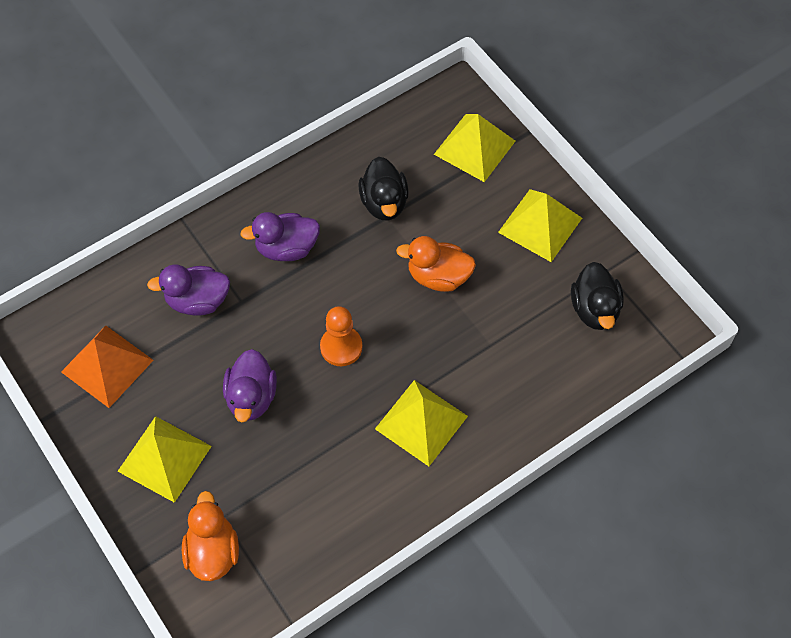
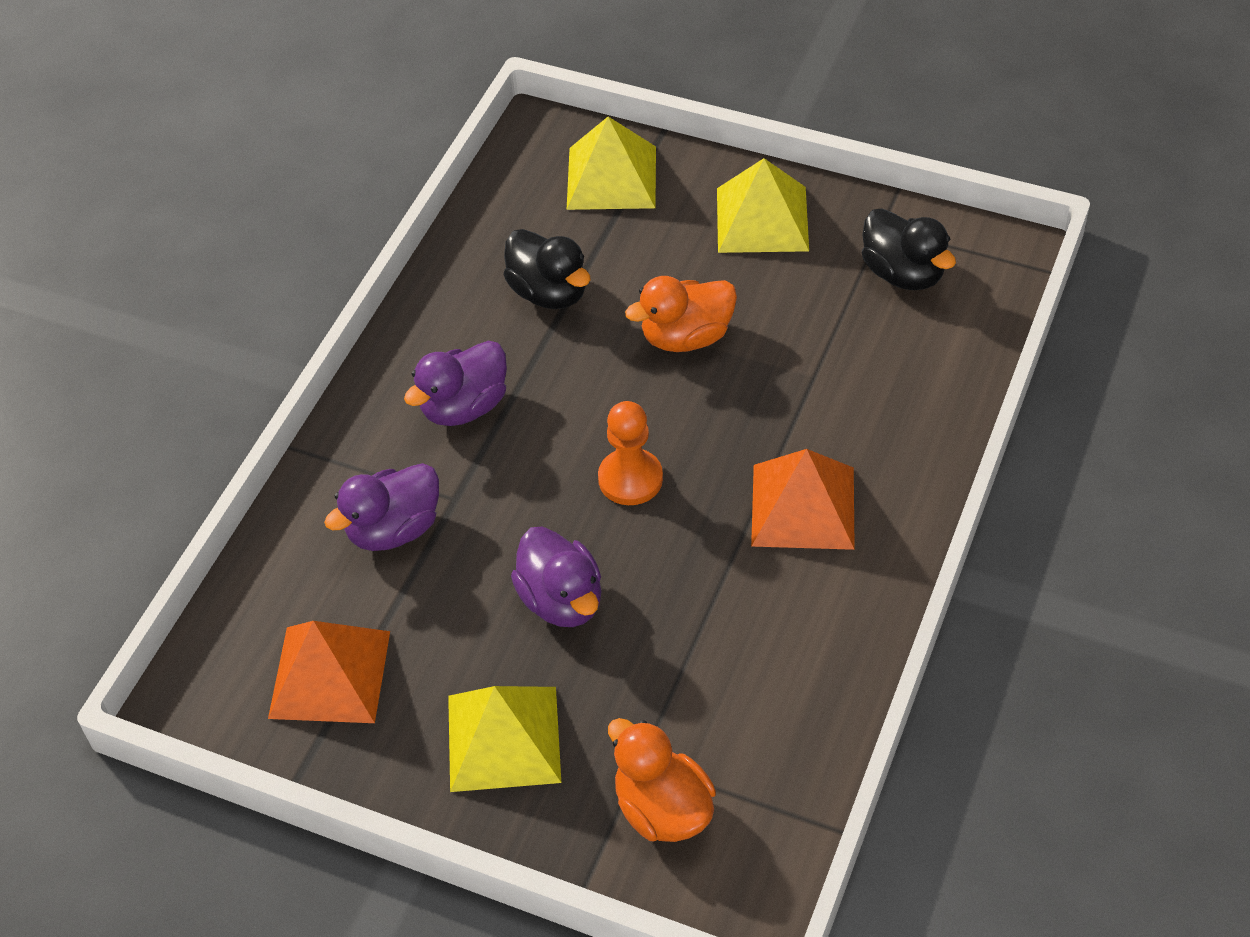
camera: 30 degrees left, 10 degrees down
yellow pyramid [375,380,468,466] -> orange pyramid [751,449,855,550]

